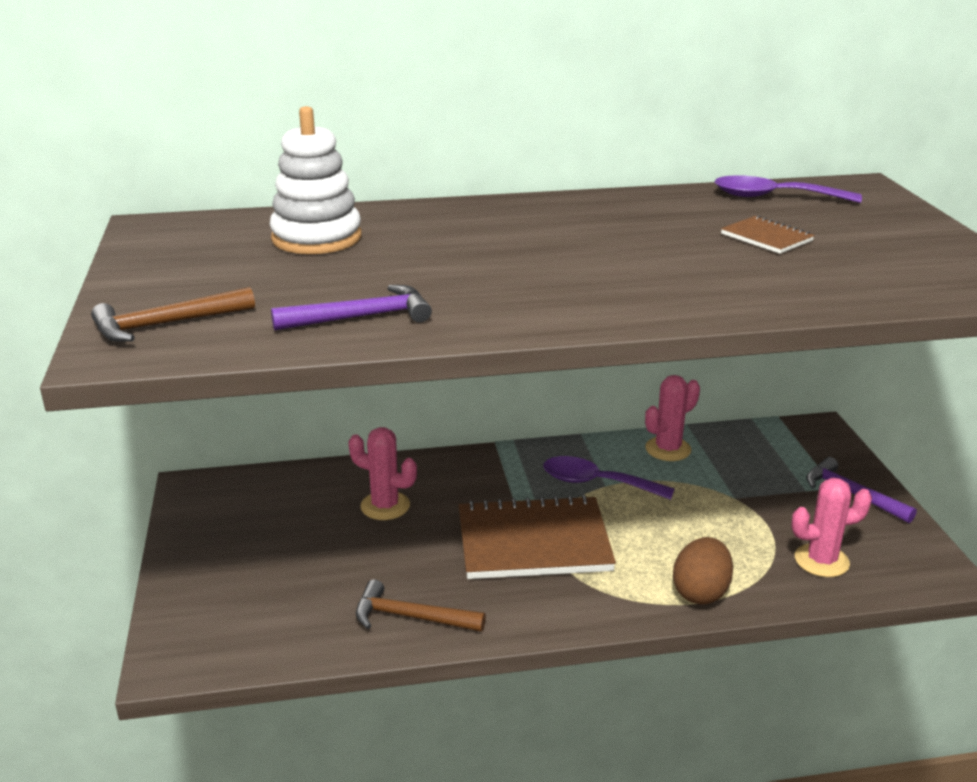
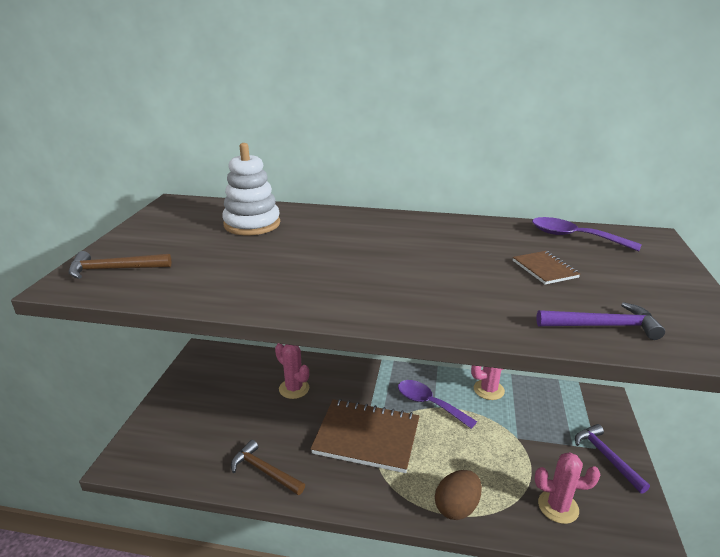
camera: 20 degrees right, 0 degrees up
purple hammer [271,285,432,331] -> purple hammer moved to [536,302,665,340]

